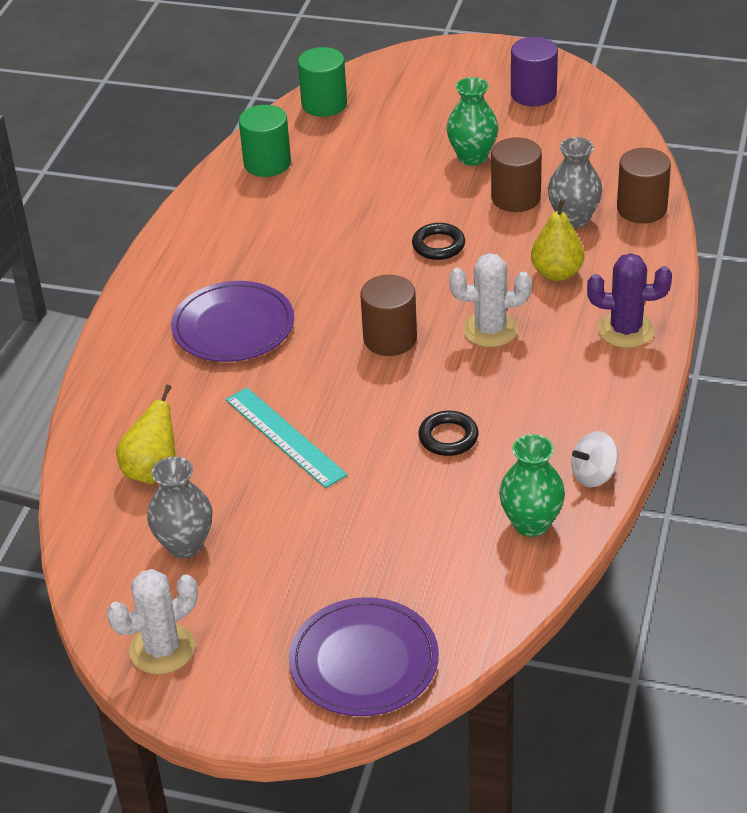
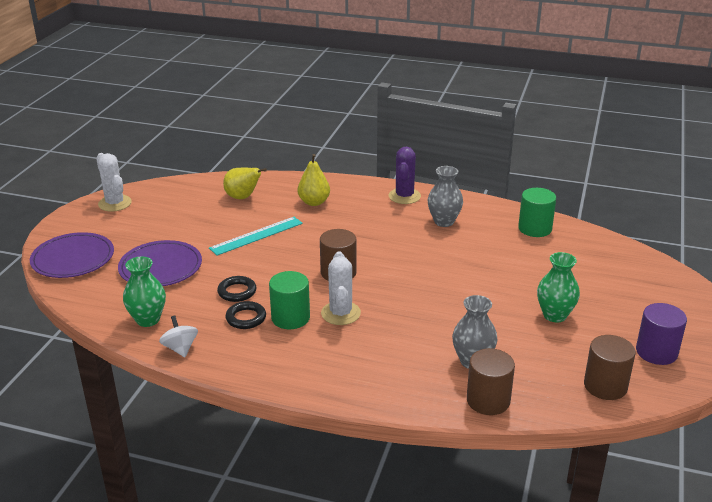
camera: 90 degrees right, 10 degrees down
grey vase [147,456,213,558] -> grey vase moved to [428,166,463,227]
purple plate [171,281,294,362] -> purple plate moved to [118,240,202,286]
green cylinder [298,47,347,117] -> green cylinder moved to [269,271,310,329]
black ring [412,223,465,260] -> black ring moved to [225,301,266,329]
brown cylinder [491,137,542,212] -> brown cylinder moved to [584,335,635,400]
yellow pear [531,199,584,281] -> yellow pear moved to [298,154,330,206]
purple cactus [587,253,672,348] -> purple cactus moved to [389,147,421,204]

